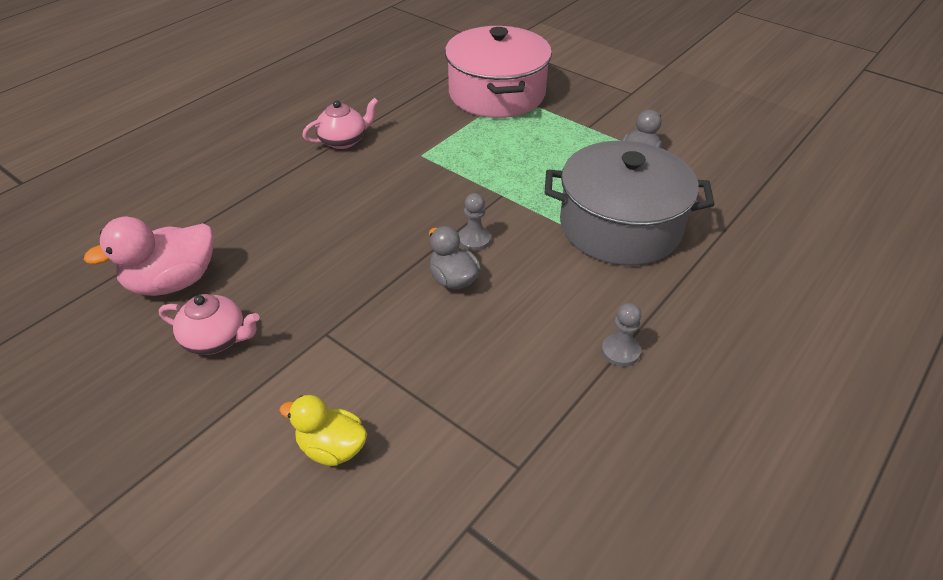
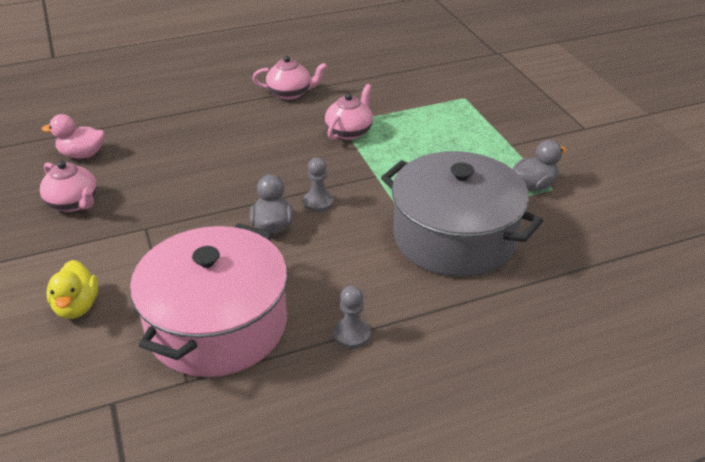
camera: 30 degrees right, 5 degrees down
pink duck [84,217,214,296] -> pink duck [42,114,105,159], size x0.64
yellow duck [279,395,367,466] -> yellow duck turned 150 degrees counterclockwise [46,260,98,319]
pink pot [445,26,552,118] -> pink pot moved to [130,223,288,377]
none -> pink teapot [325,84,373,140]

